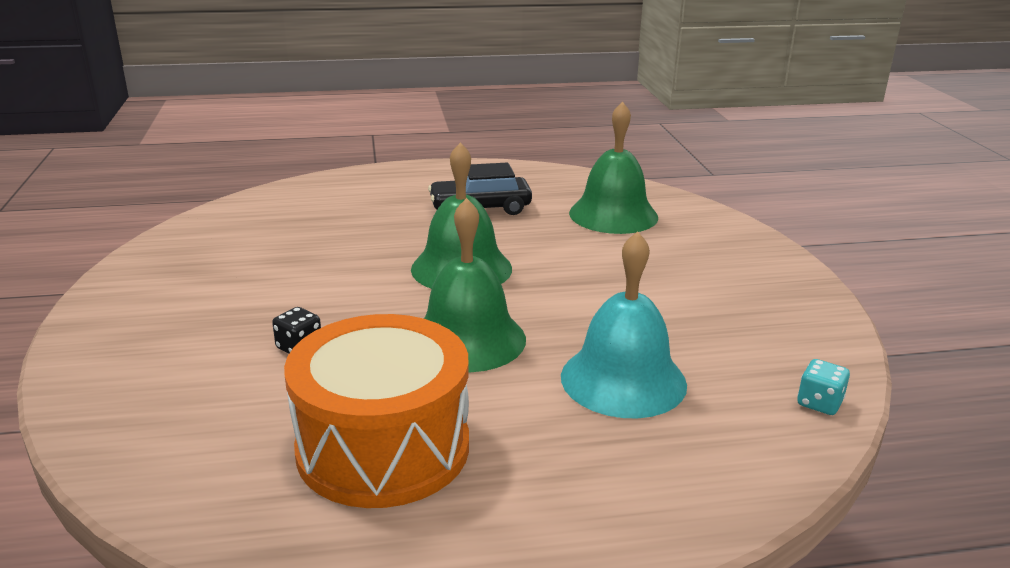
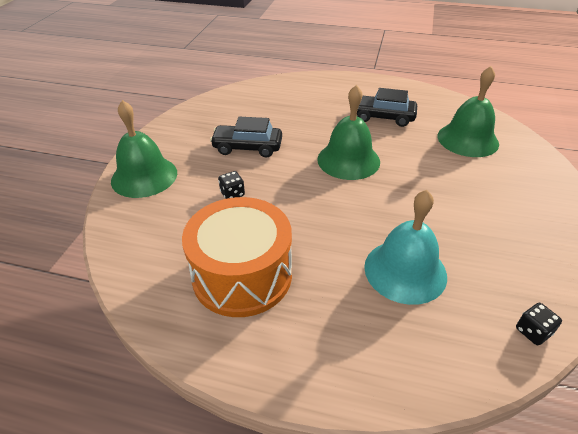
camera: 25 degrees right, 15 degrees up
green bell [424,198,526,372] -> green bell moved to [111,100,177,198]
turquoise dice [797,359,850,415] -> black dice [516,303,562,345]
none -> black car [210,117,282,157]

